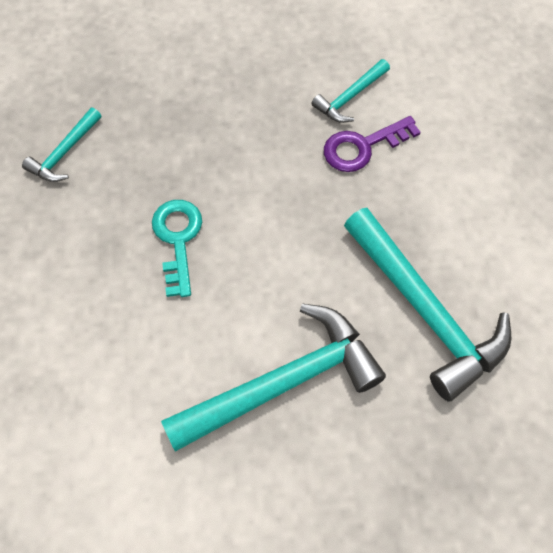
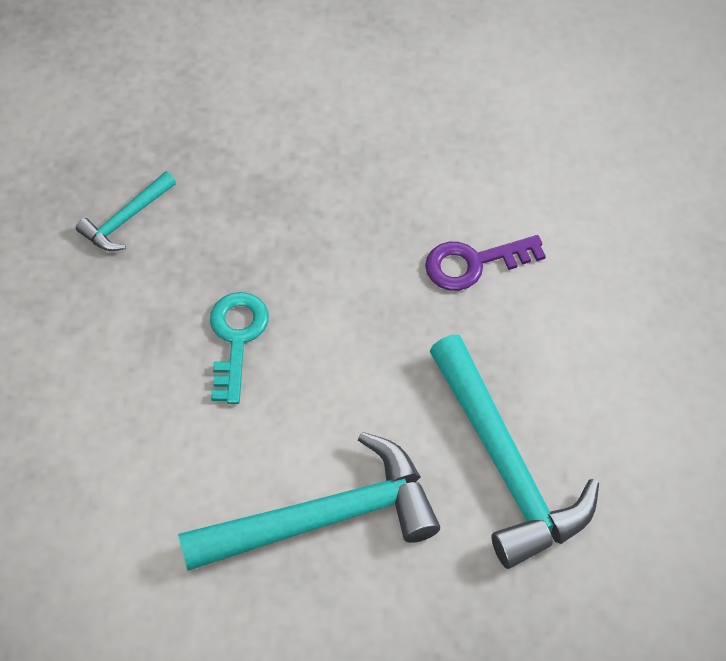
camera: 10 degrees right, 5 degrees down
turquoise hammer [311,59,390,123] -> none

